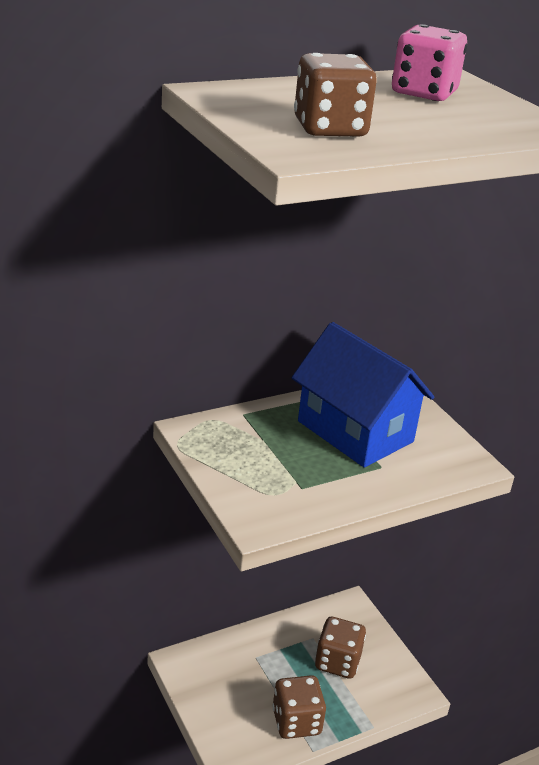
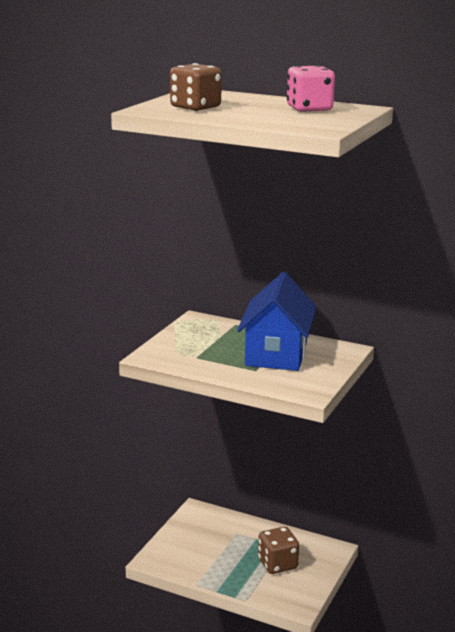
camera: 55 degrees right, 10 degrees down
brown dice [273,675,326,739] -> none

